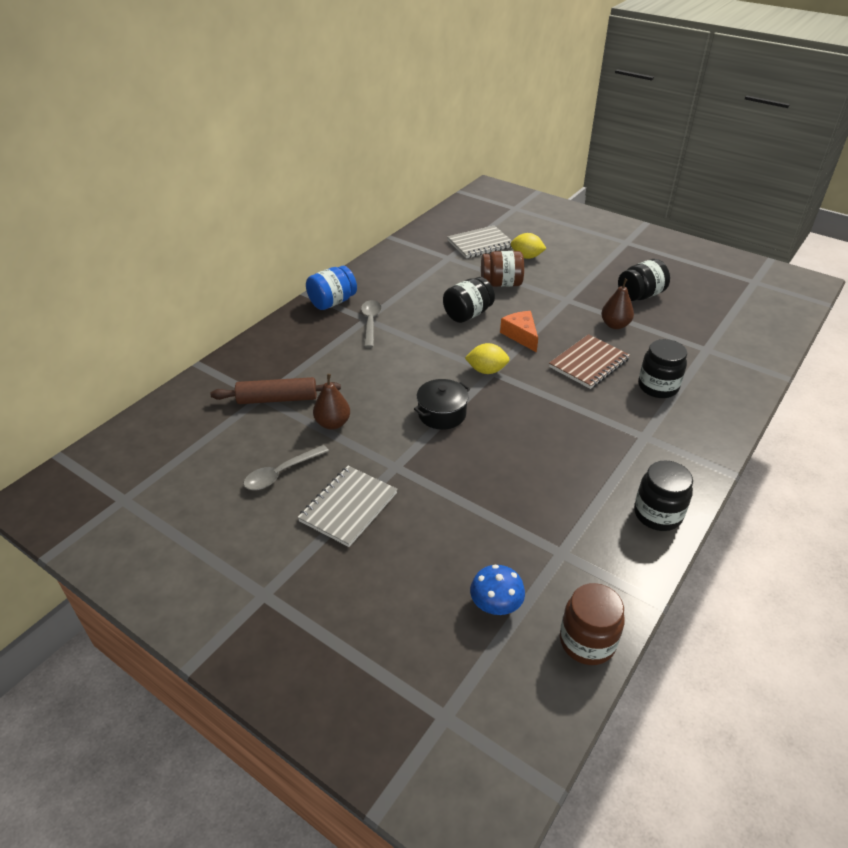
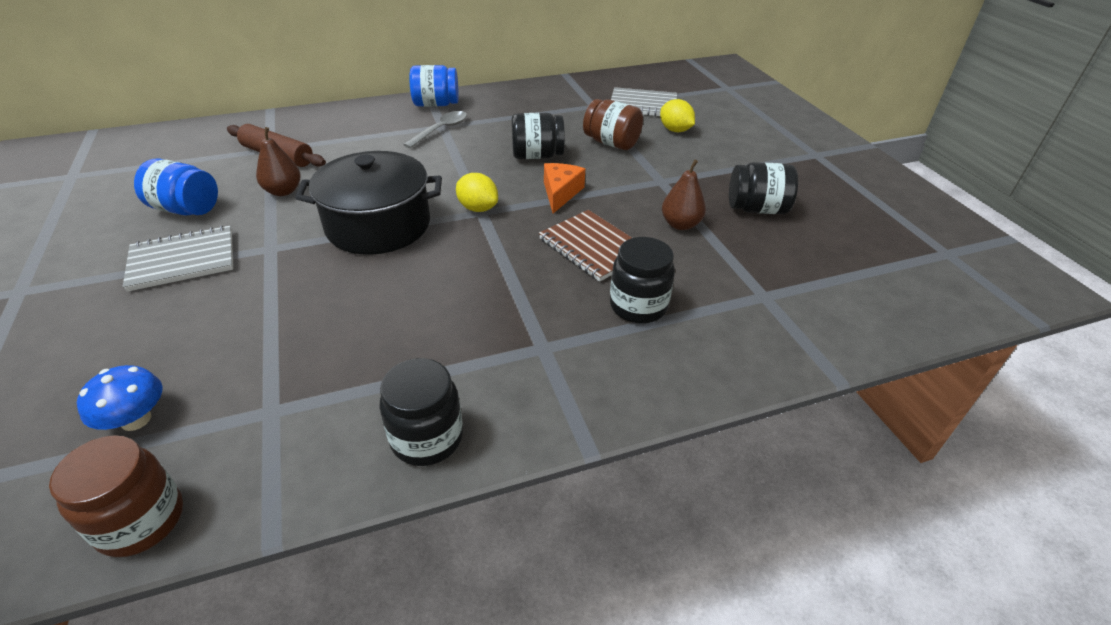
camera: 35 degrees right, 0 degrees up
grey spoon [243,445,329,490] -> blue jar [134,159,218,215]
black pot [414,379,470,430] -> black pot [295,151,442,255], size x1.79
brown notebook [549,334,630,389] -> brown notebook turned 60 degrees clockwise [539,210,632,282]

